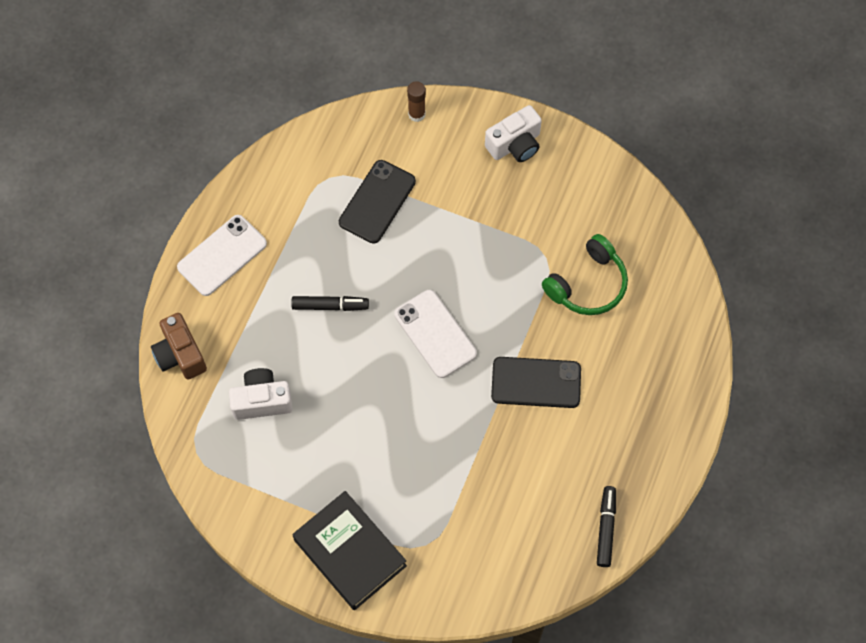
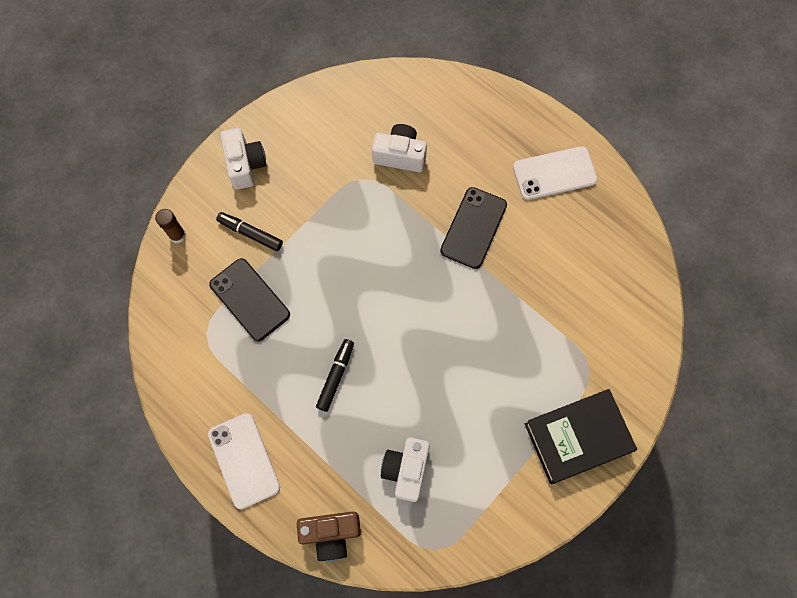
camera: 70 degrees left, 5 degrees up
white phone [394,290,477,378] -> white phone moved to [513,146,598,200]
green headphones [542,234,628,315] -> white camera [372,124,427,172]
black marker [597,486,616,567] -> black marker moved to [216,212,283,251]

